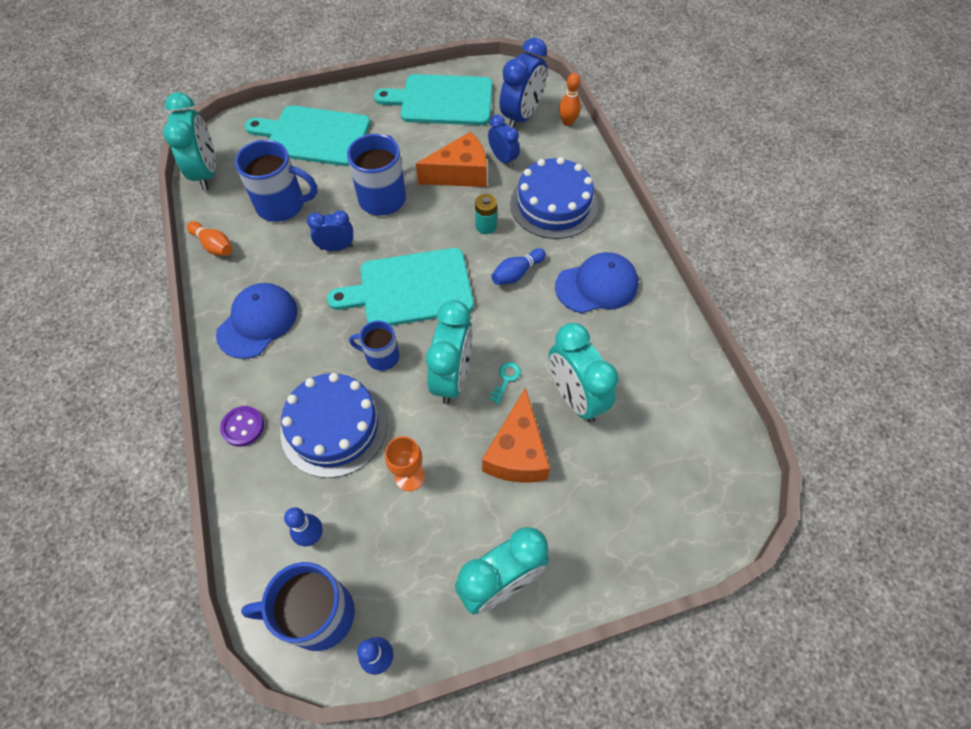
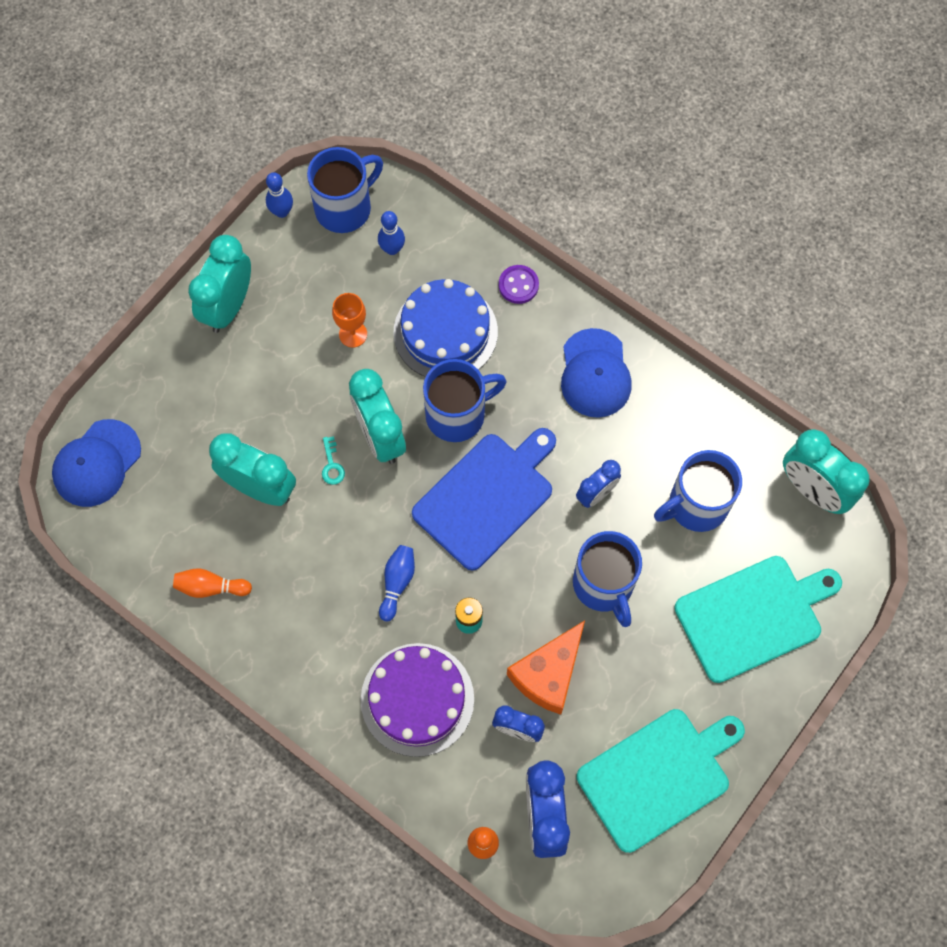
camera: 145 degrees right, 10 degrees up
orange bowling pin [187,221,233,256] -> orange bowling pin moved to [173,568,252,598]
turquoise cutting board [327,248,474,326] -> blue cutting board [412,428,556,571]
blue mug [349,321,399,371] -> blue mug [423,359,507,442], size x1.68
orange cheese [482,387,550,483] -> none
blue cake [510,157,598,239] -> purple cake [361,643,474,757]
blue cap [555,252,638,313] -> blue cap moved to [52,419,141,507]

